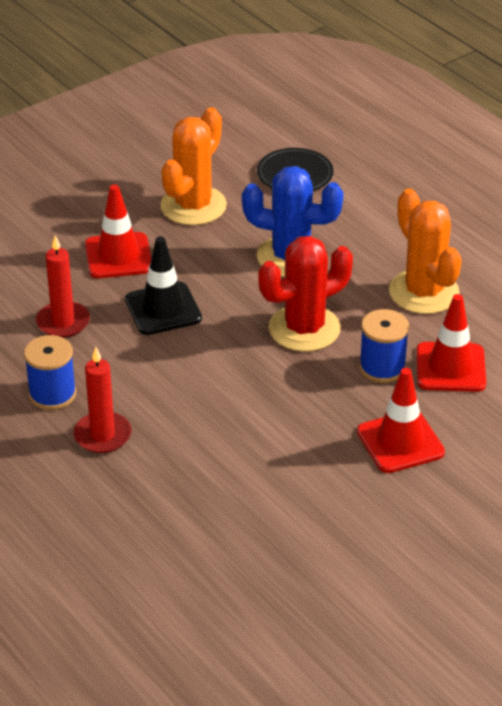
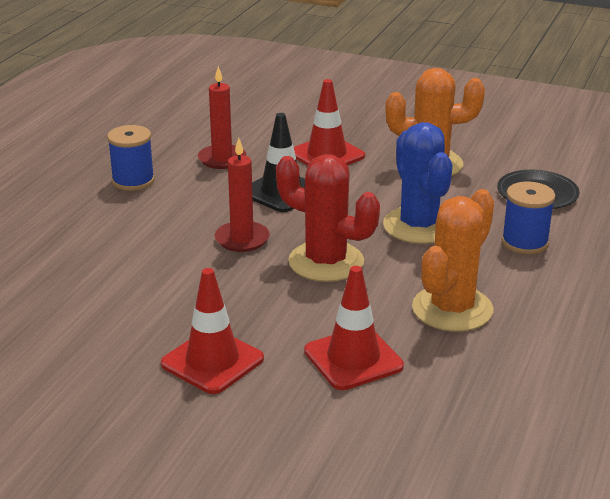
camera: 60 degrees right, 10 degrees down
red candle [74,347,131,453] -> red candle moved to [215,138,270,252]
blue spool [359,309,409,383] -> blue spool moved to [502,182,555,254]

